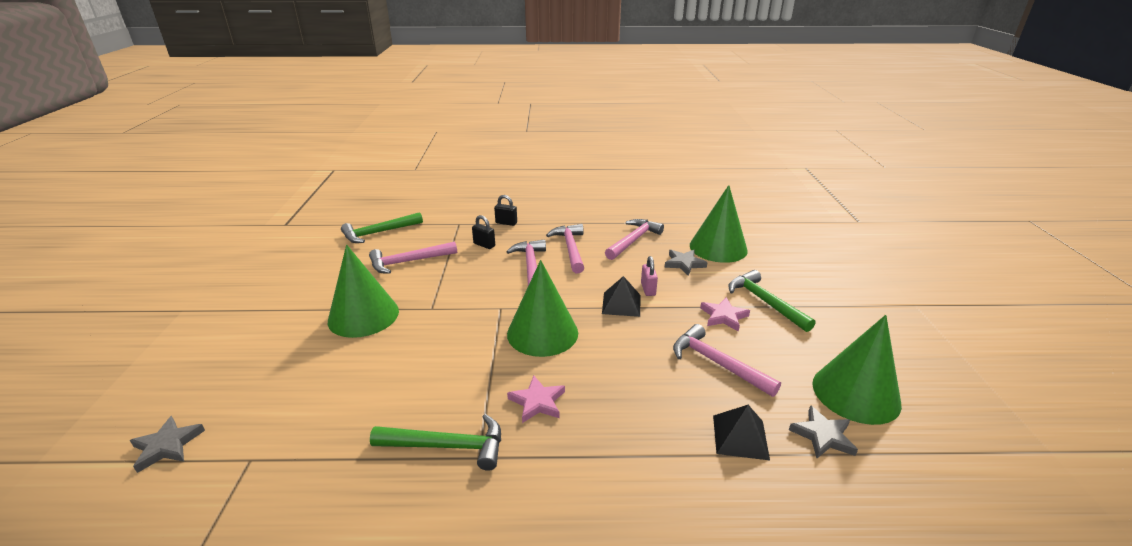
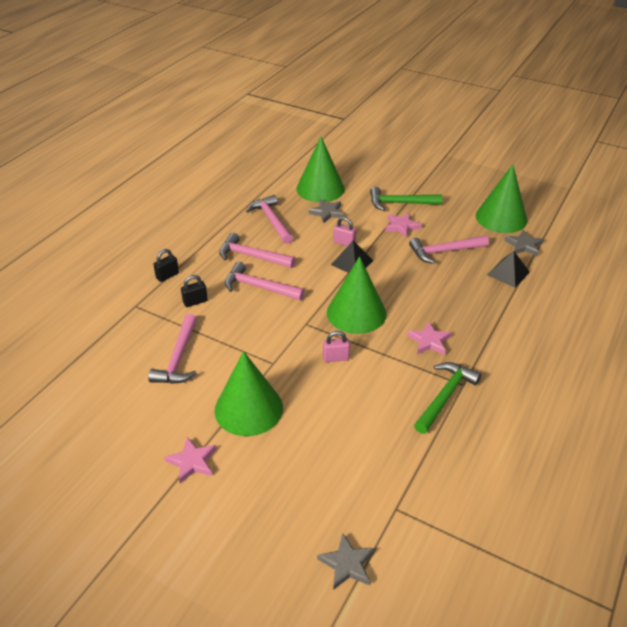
camera: 60 degrees left, 10 degrees up
green hammer [341,212,423,243] -> none
none -> pink star [164,437,216,483]
none -> pink padlock [323,331,350,362]

